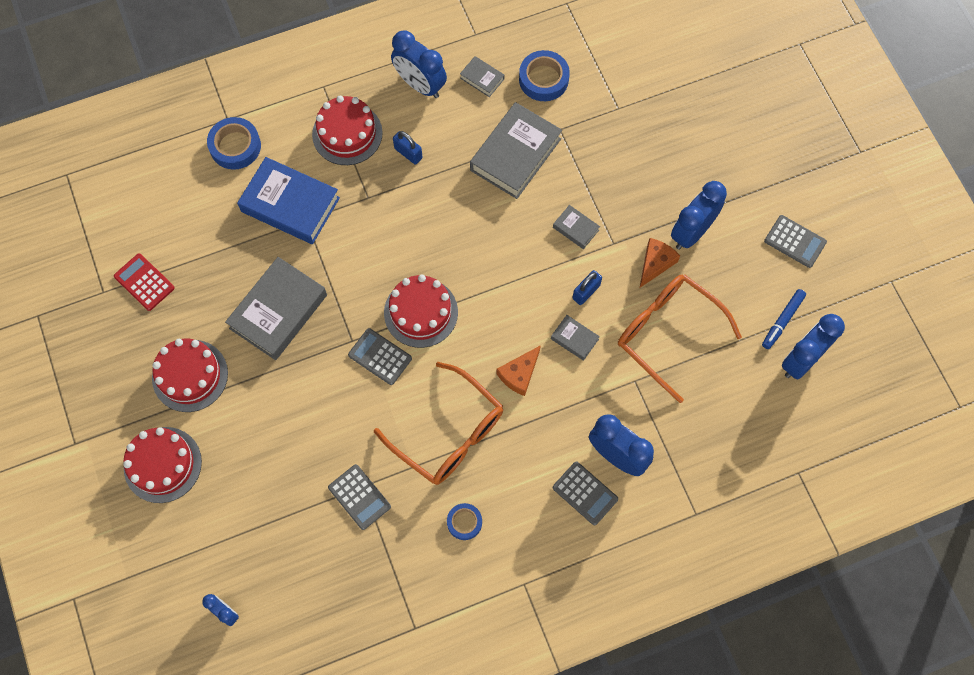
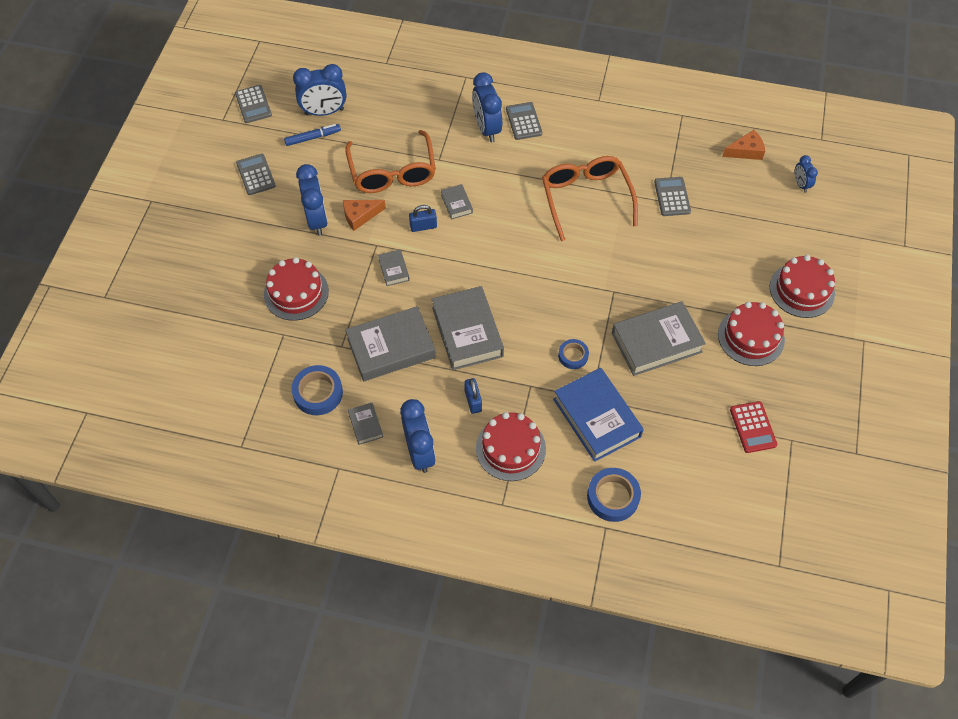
camera: 145 degrees left, 10 degrees down
grey calculator [348,328,412,385] -> grey calculator moved to [235,85,272,123]
red cake [384,275,458,348] -> red cake moved to [264,257,329,321]
blue tape [447,503,482,540] -> blue tape moved to [558,339,589,369]
orange cheese [496,345,541,396] -> orange cheese moved to [722,130,765,160]
blue clock [671,181,727,250] -> blue clock turned 90 degrees counterclockwise [296,164,328,236]
none -> grey book [432,286,504,370]

